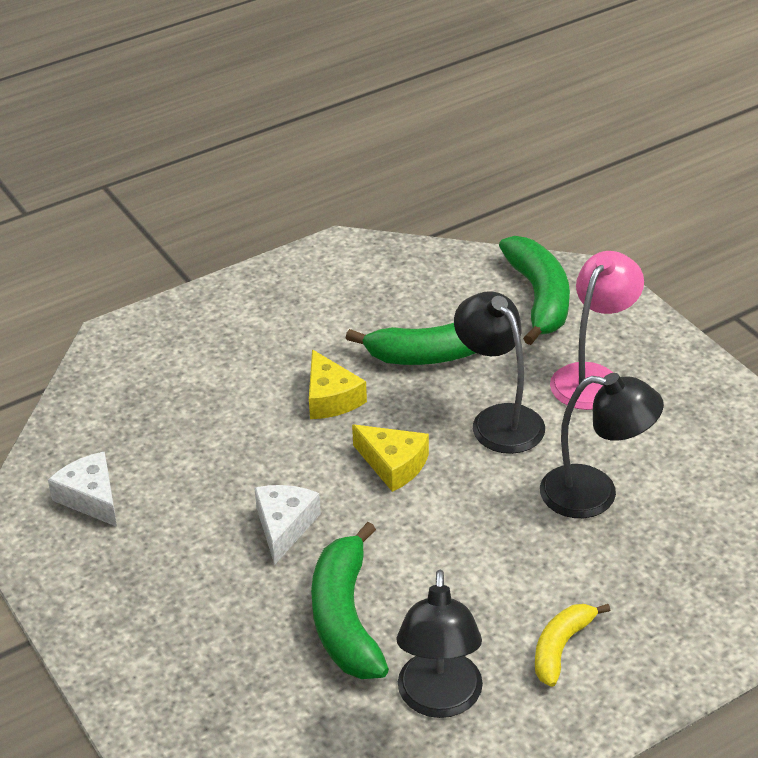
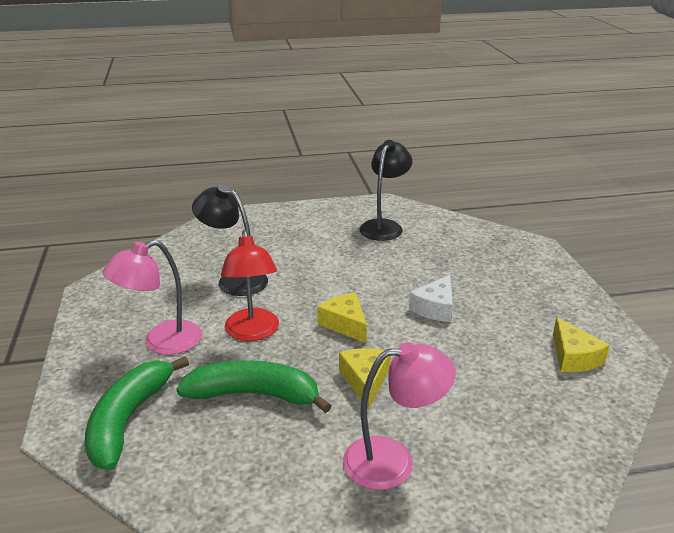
camera: 160 degrees left, 10 degrees down
white cheese [48,451,117,527] -> yellow cheese [553,317,610,372]
green banana [311,522,389,679] -> none
black lamp [454,291,545,454] -> red lamp [221,230,279,341]
yellow banana [535,604,610,687] -> none
none -> pink lamp [343,342,456,490]

